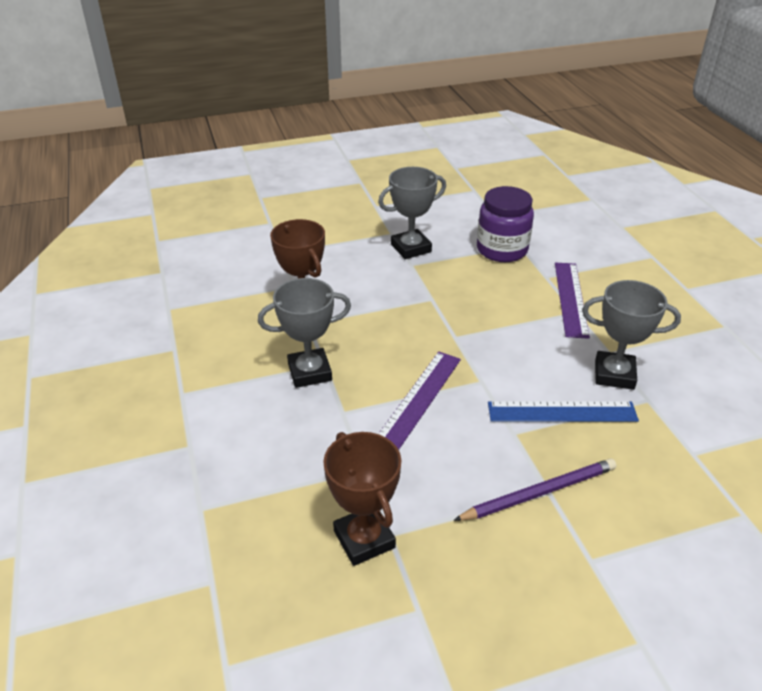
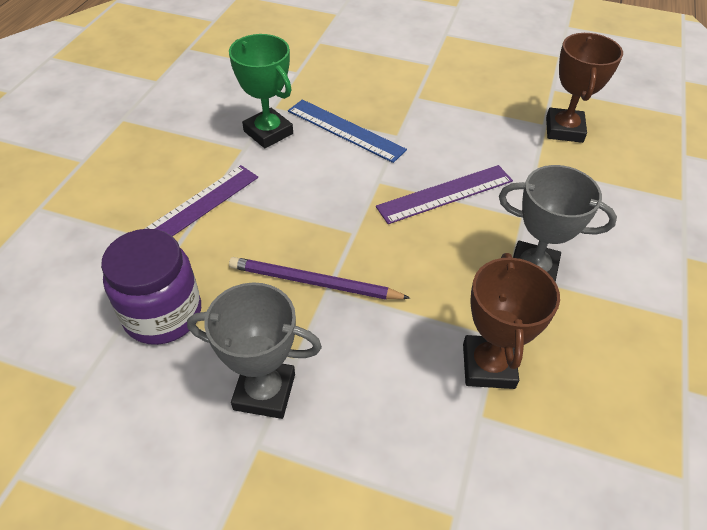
camera: 145 degrees left, 10 degrees up
purple pencil [454,459,616,521] -> purple pencil moved to [229,257,410,300]
grey trophy [582,280,681,390] -> green trophy [229,34,293,148]

